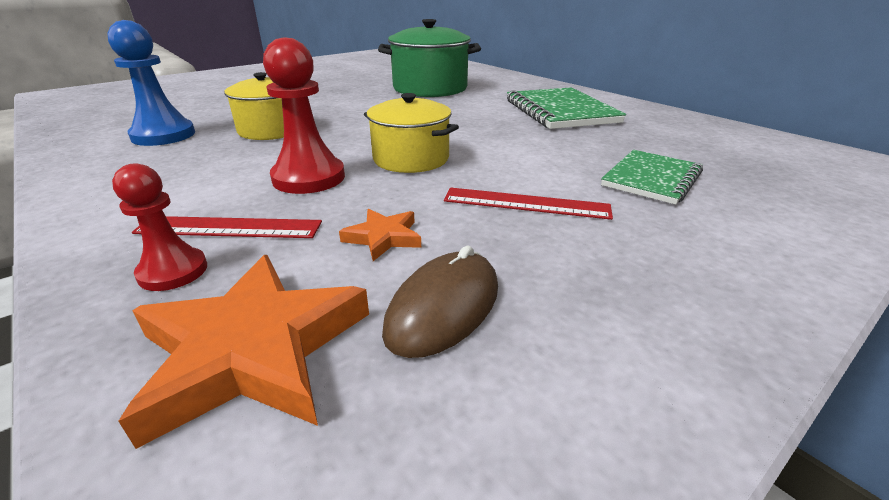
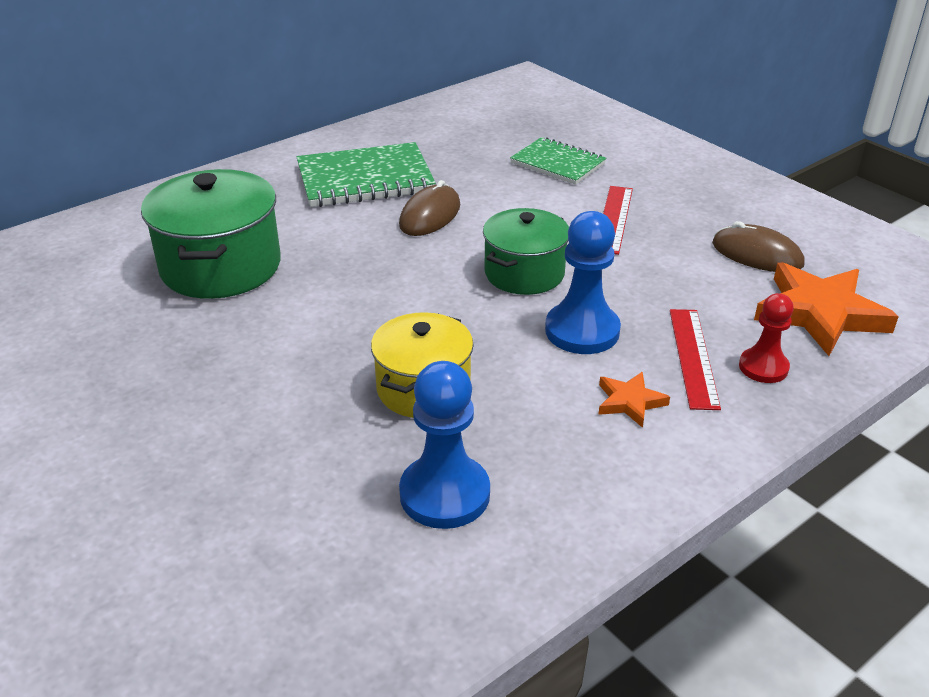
camera: 90 degrees left, 5 degrees up
red pawn [263,37,345,194] -> blue pawn [545,211,621,354]
orange star [339,209,421,261] -> orange star moved to [598,372,670,428]
yellow pot [364,93,459,173] -> green pot [483,208,569,295]
none -> brown mouse [399,180,460,236]

